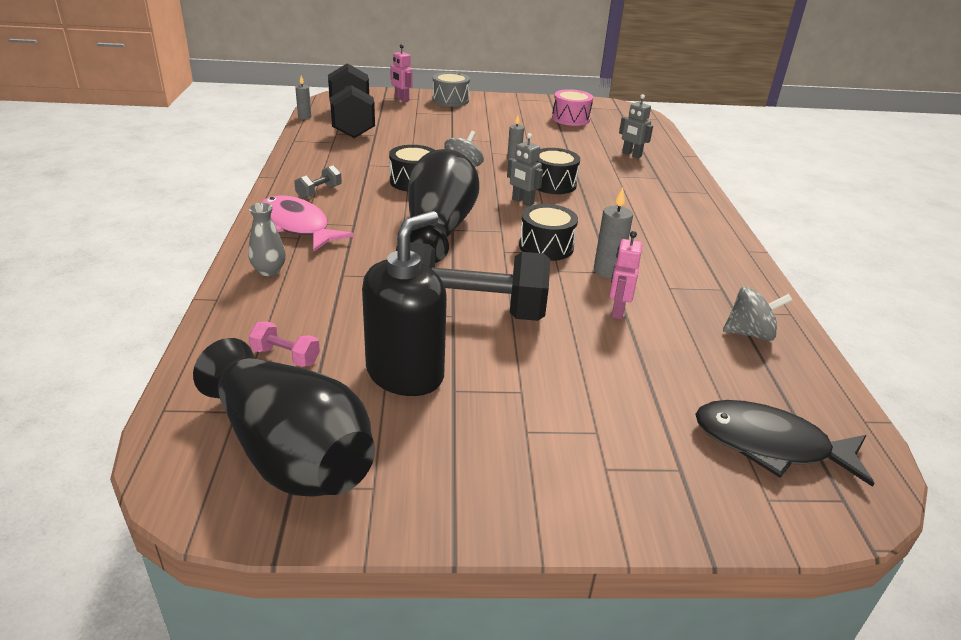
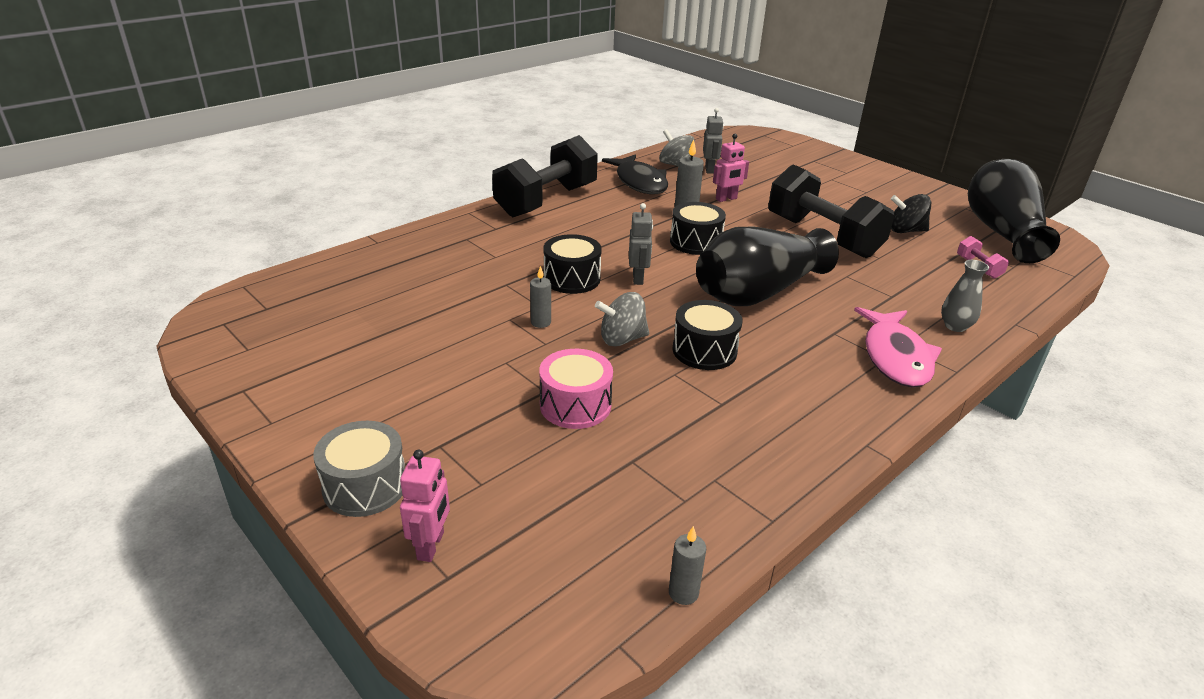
camera: 130 degrees left, 0 degrees up
grey dumbbell [294,165,342,199] -> none
black dumbbell [328,63,375,138] -> black dumbbell moved to [492,135,598,217]
black soap dispenser [362,211,447,396] -> black spinning top [891,194,931,233]
pink drum [552,89,593,126] -> pink drum moved to [539,349,613,429]
grey robot [619,94,653,158] -> grey robot moved to [703,108,724,174]
black fish [695,400,875,487] -> black fish moved to [602,154,668,194]

